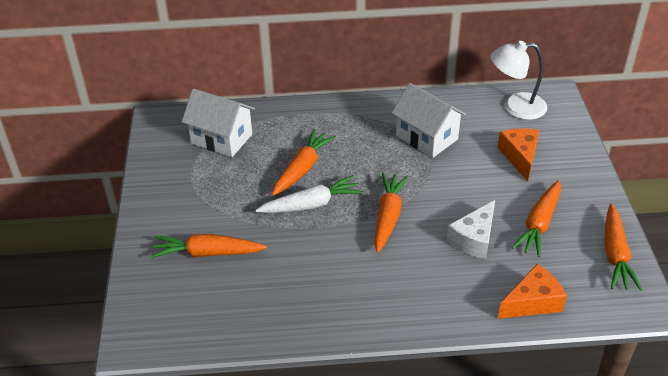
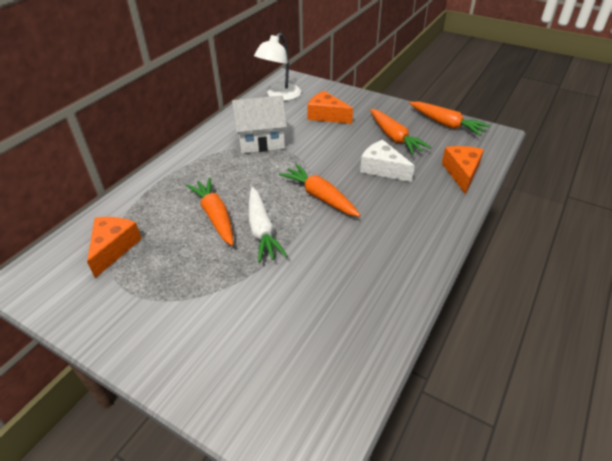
camera: 55 degrees left, 0 degrees up
orange carrot [151,234,267,258] -> none
white house [182,89,255,157] -> orange cheese [87,217,142,278]
white carrot [255,175,363,213] -> white carrot turned 150 degrees clockwise [248,187,288,263]
white cheese [447,200,495,259] -> white cheese turned 150 degrees clockwise [360,140,415,182]

